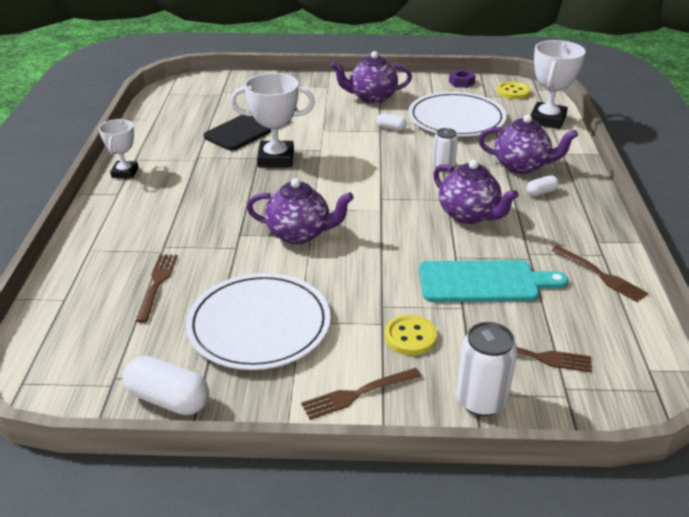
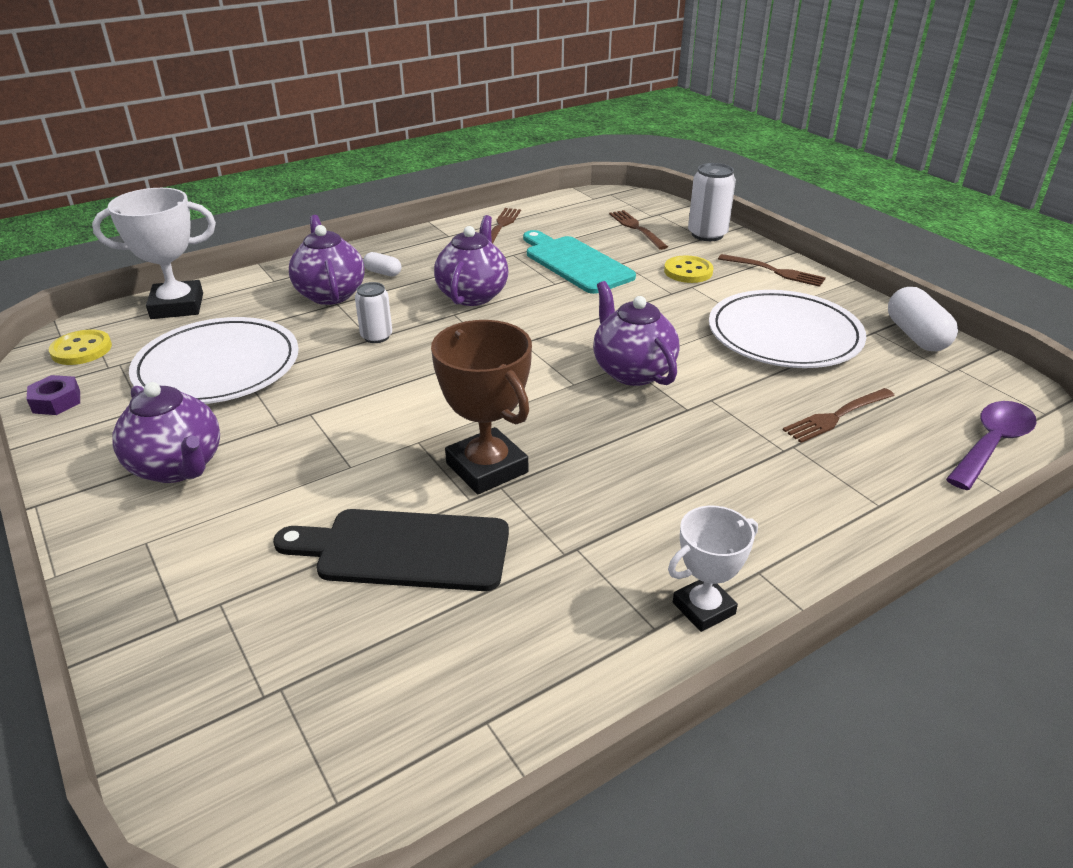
camera: 125 degrees left, 0 degrees up
white trophy [230,73,315,167] -> brown trophy [431,320,532,494]
white capsule [376,113,407,131] -> none
none -> purple spoon [946,401,1037,490]

